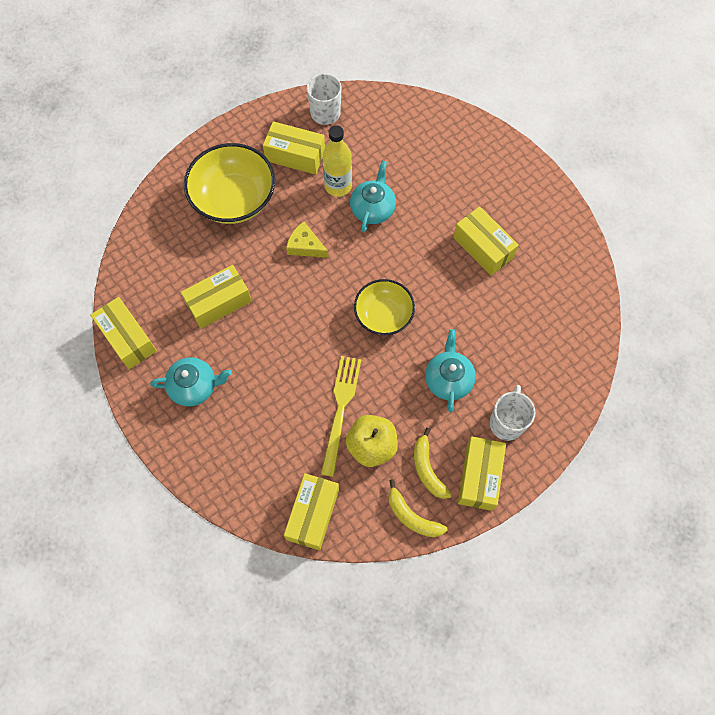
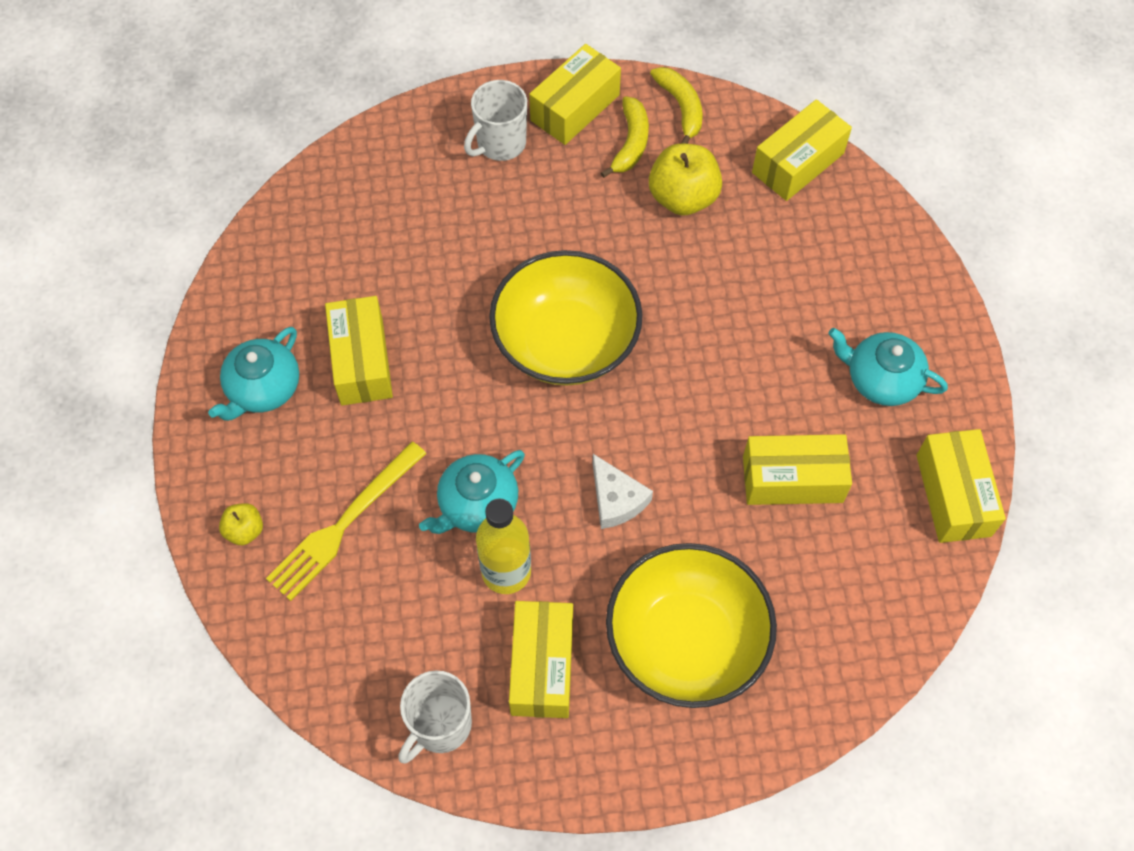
camera: 150 degrees left, 5 degrees down
yellow box [263,121,325,175] -> yellow box turned 45 degrees clockwise [509,601,573,718]
yellow cheese [286,222,329,258] -> white cheese [593,454,653,529]
yellow fork [321,356,361,477] -> yellow fork moved to [266,441,427,601]
yellow bowl [354,279,415,335] -> yellow bowl [489,250,643,386], size x1.56
turquoise teapot [425,329,476,412] -> turquoise teapot moved to [208,327,299,421]
none -> yellow apple [219,503,263,545]

